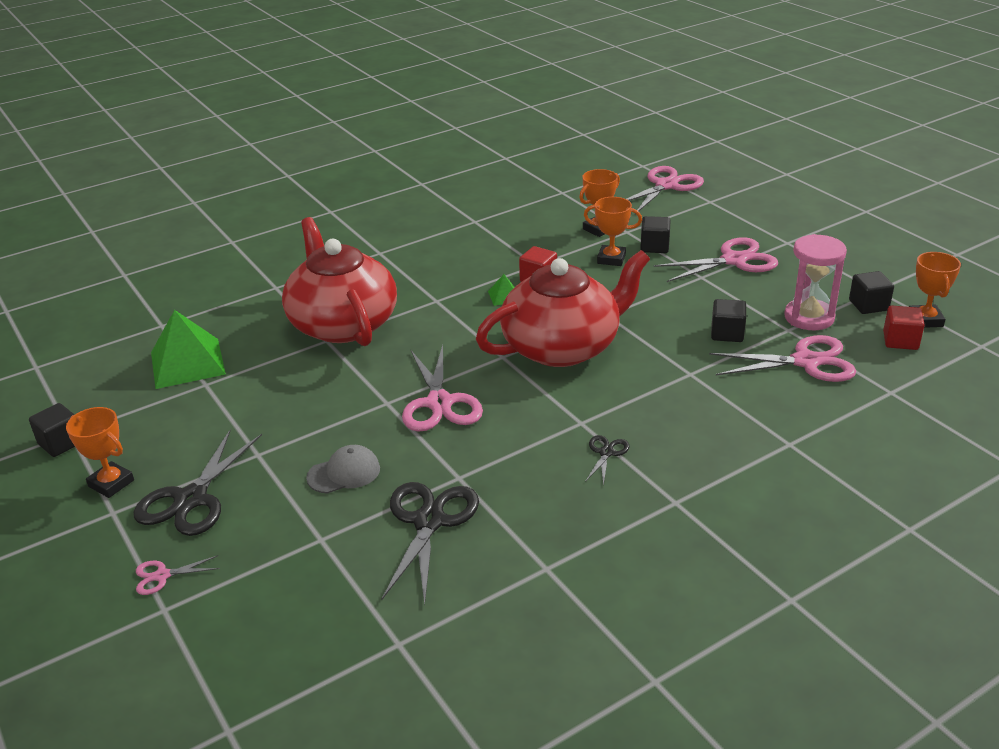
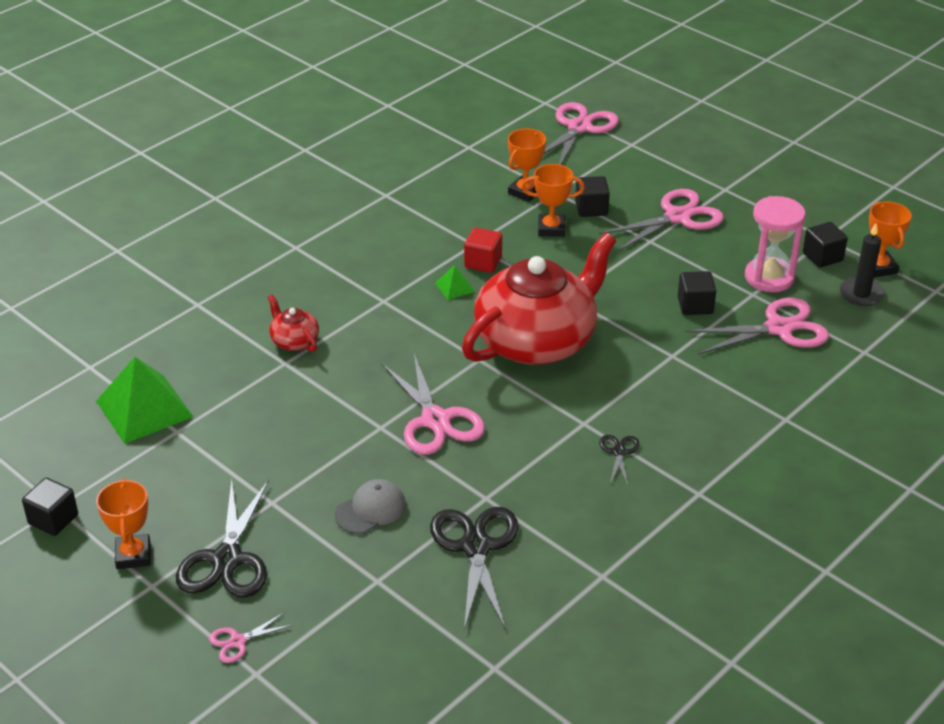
camera: 15 degrees left, 5 degrees up
orange trophy [66,407,134,498] -> orange trophy turned 60 degrees clockwise [96,478,151,569]
red teapot [282,217,397,346] -> red teapot [268,295,319,352], size x0.41
red cube [883,306,925,350] -> black candle [840,223,885,306]

